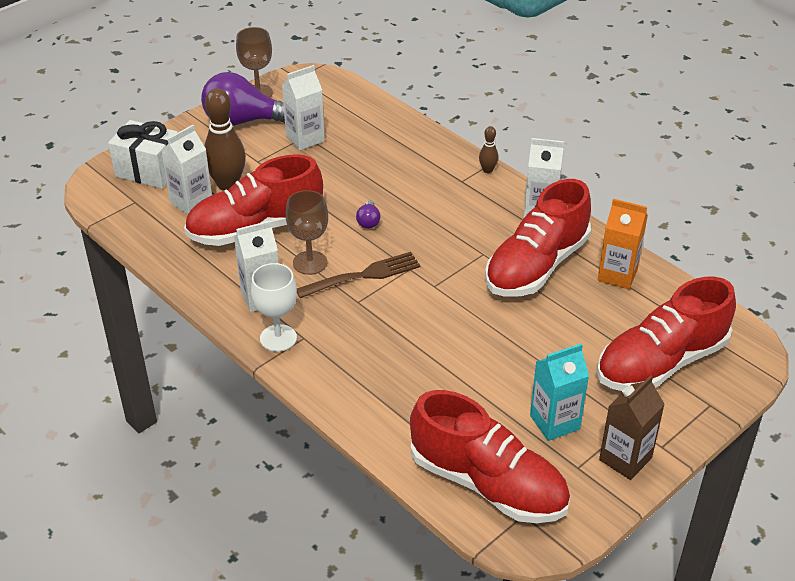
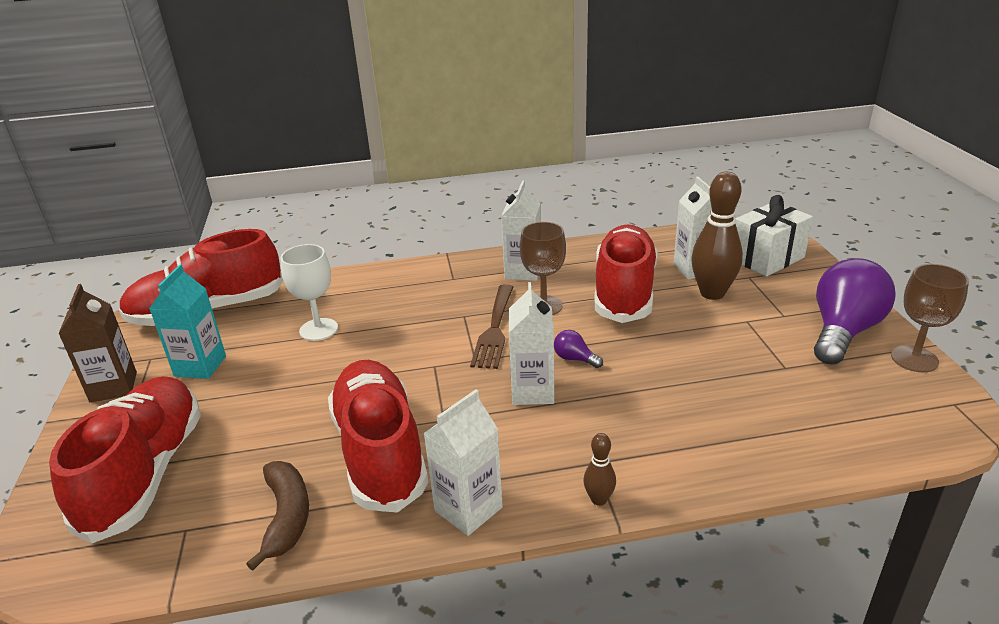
camera: 125 degrees right, 10 degrees down
white goblet [251,263,297,352] -> white goblet moved to [281,244,338,341]
white carton [282,65,325,150] -> white carton moved to [509,282,554,405]
orange carton [598,199,648,289] -> brown banana [246,461,309,571]

